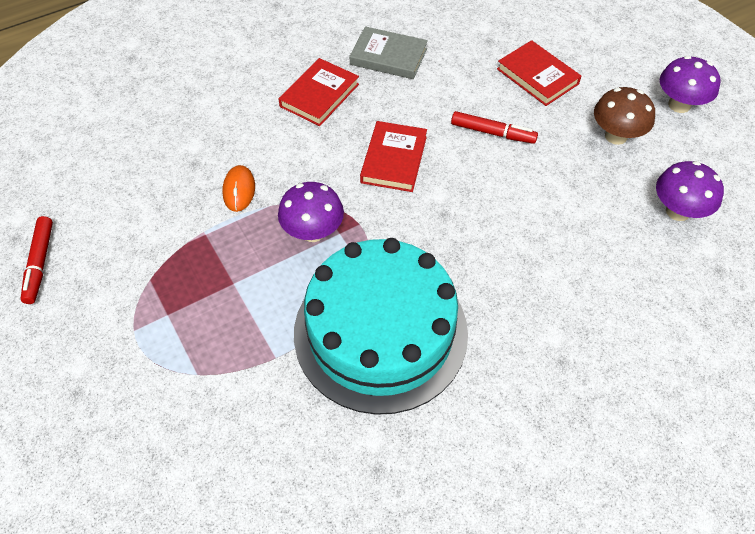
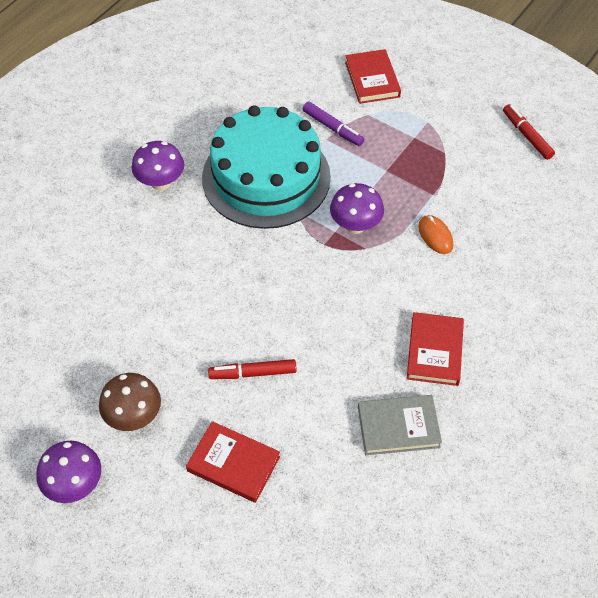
camera: 155 degrees right, 0 degrees up
red book [360,121,427,192] -> red book moved to [345,49,401,104]
purple mushroom [656,161,724,221] -> purple mushroom moved to [132,141,184,190]
none -> purple marker [303,101,364,146]

